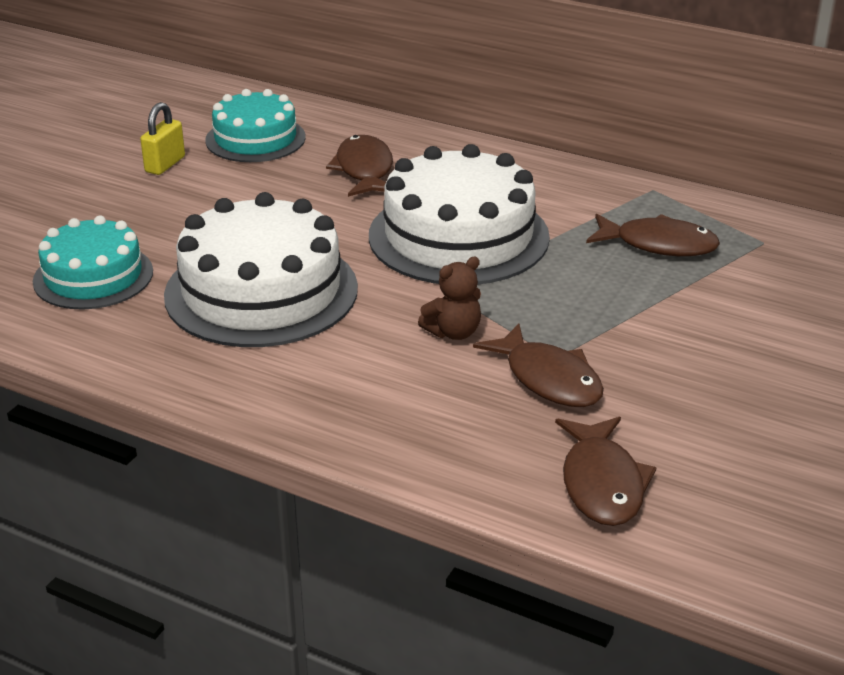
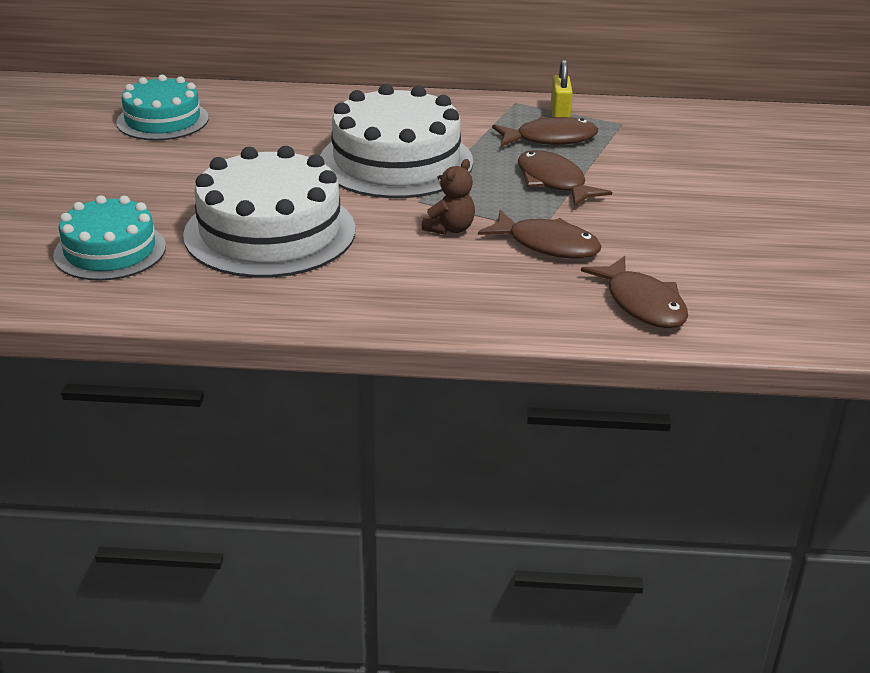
camera: 25 degrees left, 0 degrees up
yellow padlock [140,102,185,175] -> yellow padlock moved to [551,60,573,118]
brown fish [326,135,393,197] -> brown fish moved to [518,150,612,207]

